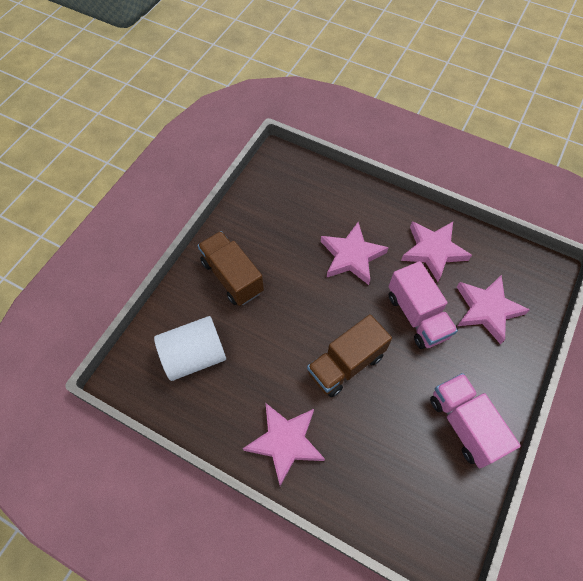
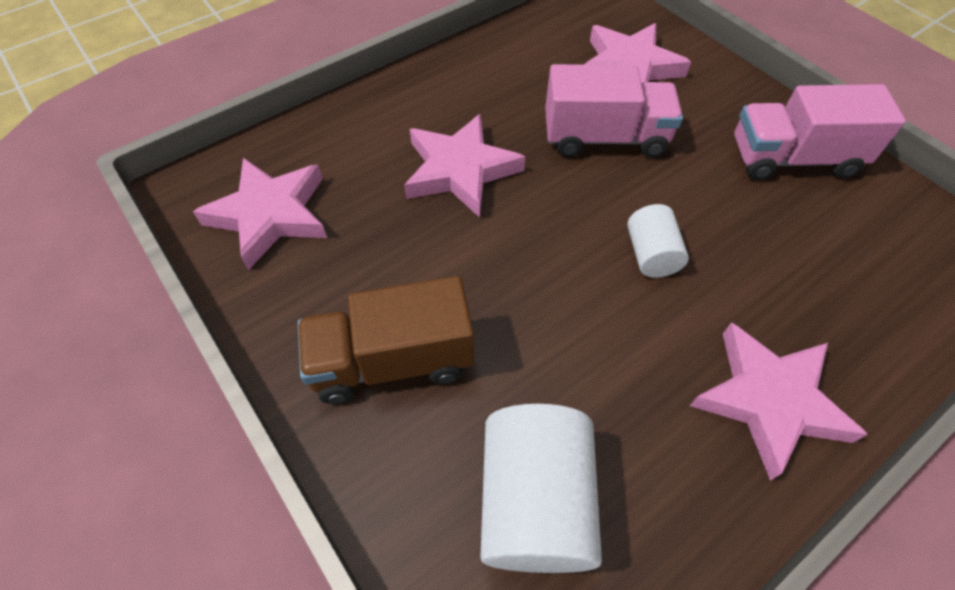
camera: 65 degrees left, 5 degrees down
brown truck [307,314,392,397] -> white cylinder [627,204,689,278]
pink star [401,221,472,282] -> pink star moved to [193,158,327,270]

